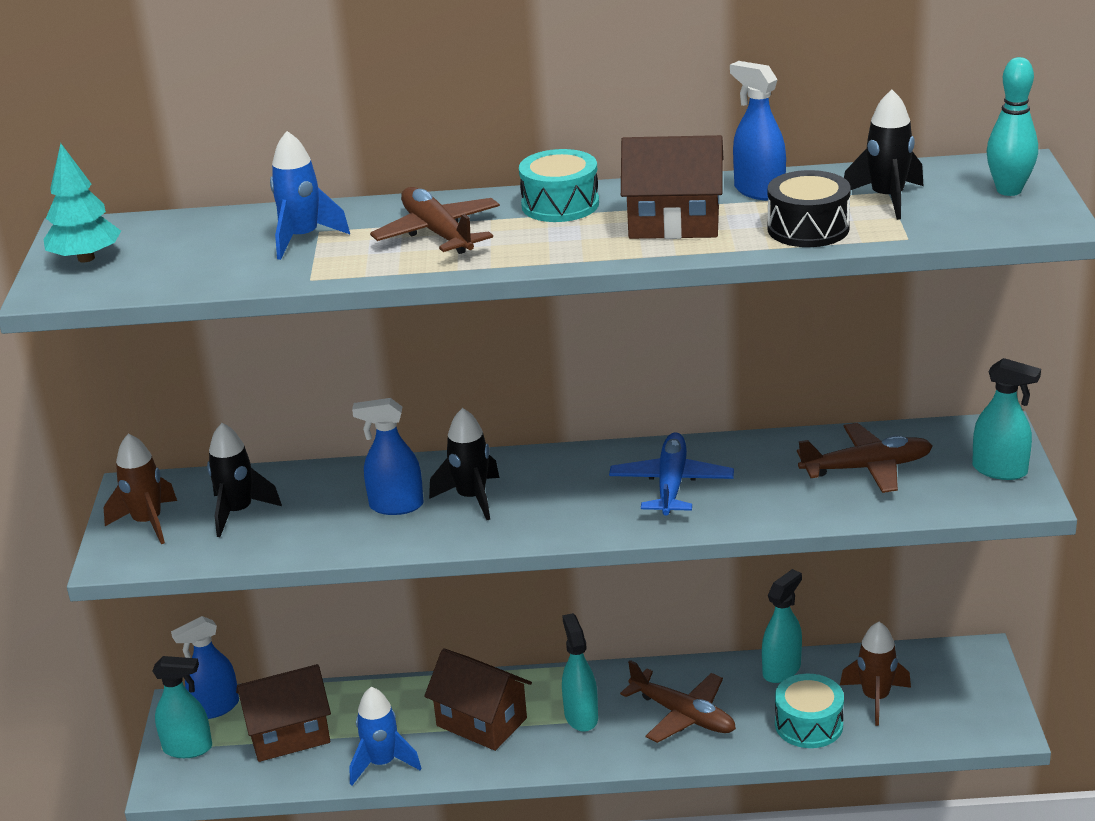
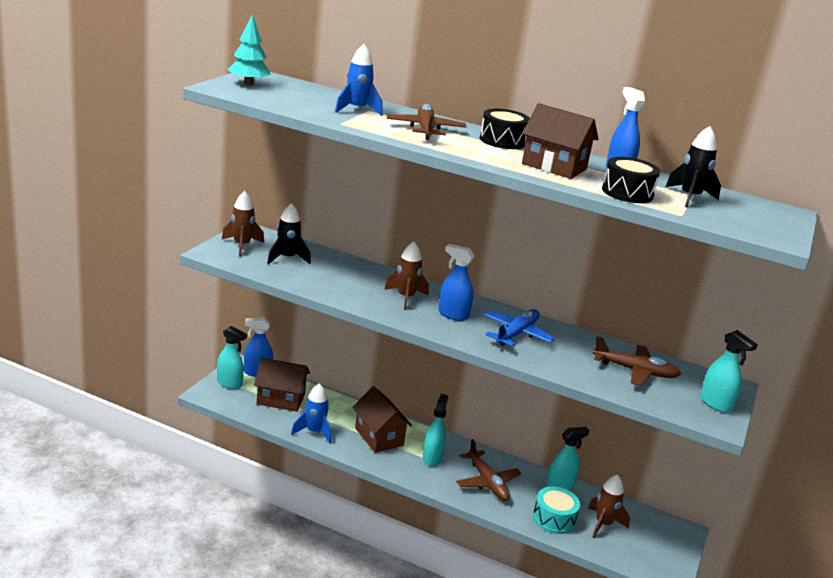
camera: 20 degrees right, 5 degrees down
blue spray bottle [352,398,424,515] -> blue spray bottle moved to [438,244,474,321]
black rocket [429,408,500,520] -> brown rocket [384,241,429,310]
turquoise drum [519,149,599,222] -> black drum [480,109,530,149]
turquoise bowling pin [987,57,1038,196] -> none

